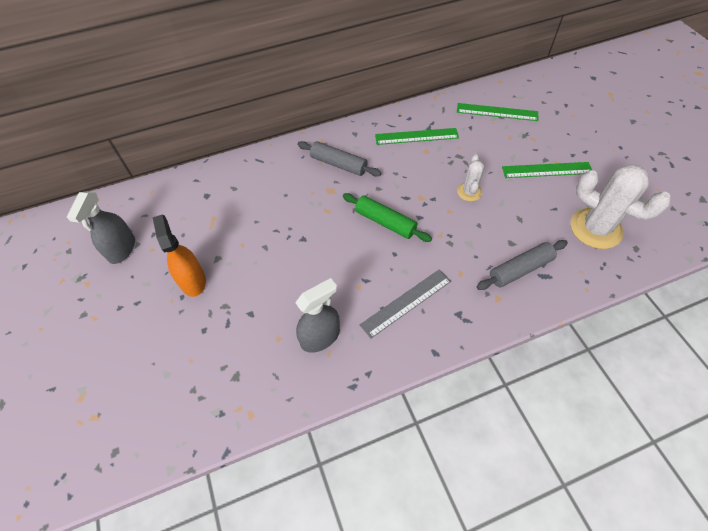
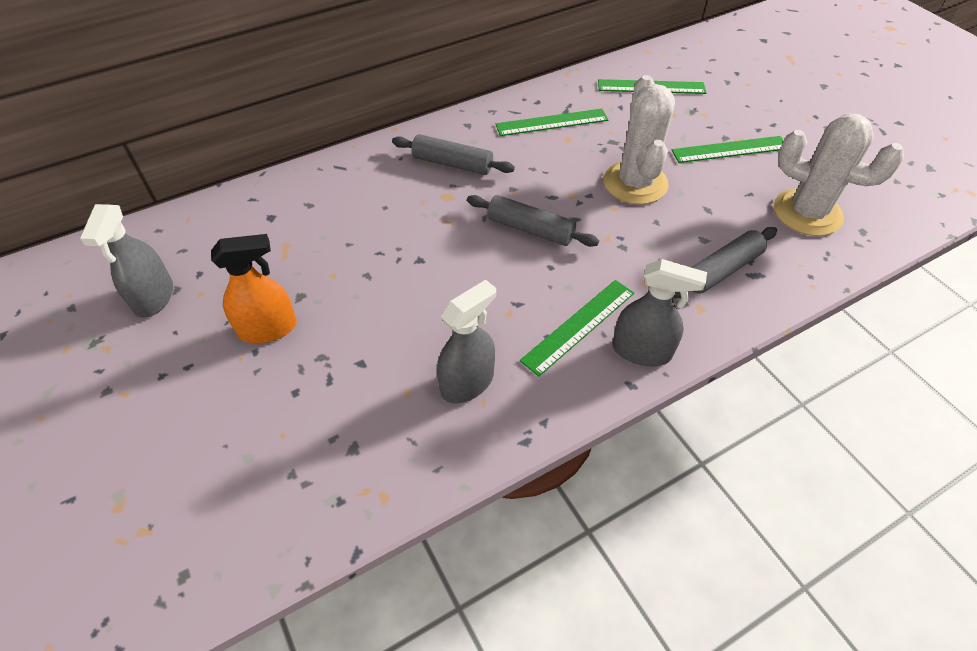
camera: 10 degrees left, 5 degrees down
orange spray bottle [153,214,206,297] -> orange spray bottle turned 105 degrees clockwise [211,234,297,343]
green rolling pin [343,193,432,242] -> grey rolling pin [467,195,599,247]
grey ruler [360,269,451,338] -> green ruler [520,280,634,377]
white cactus [457,154,484,201] -> white cactus [604,75,675,205], size x1.91
none -> grey spray bottle [613,259,707,366]

